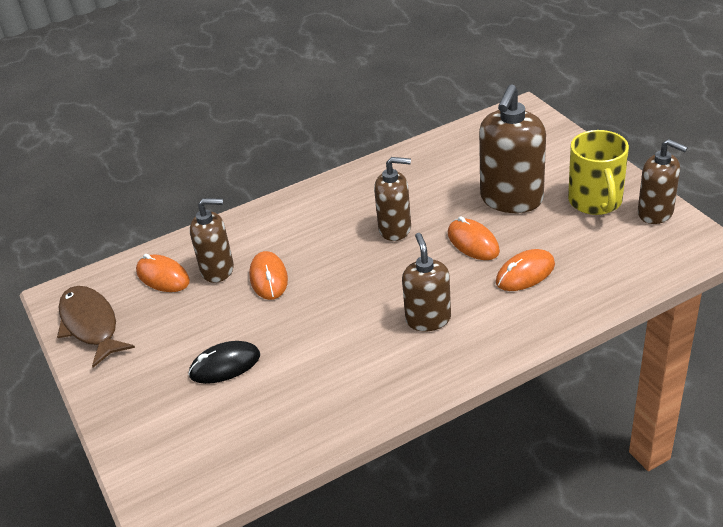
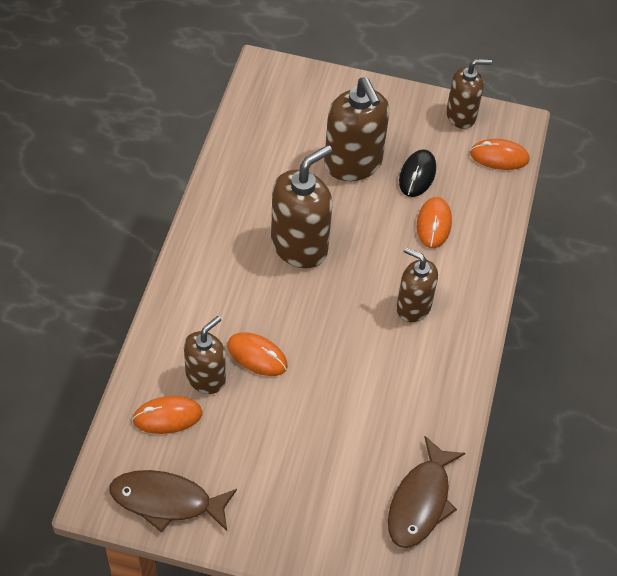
camera: 55 degrees left, 15 degrees up
black mouse [188,341,260,384] -> black mouse moved to [399,149,436,197]
brown soap dispenser [374,157,411,241] -> brown soap dispenser [271,145,333,268], size x1.57
orange mouse [448,216,500,260] -> orange mouse moved to [470,139,530,170]
yellow mug [568,130,629,215] -> none
none -> brown fish [388,436,466,548]

